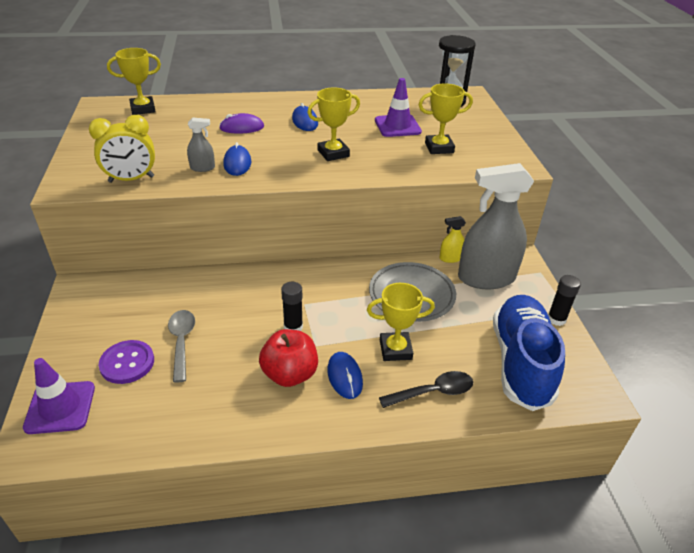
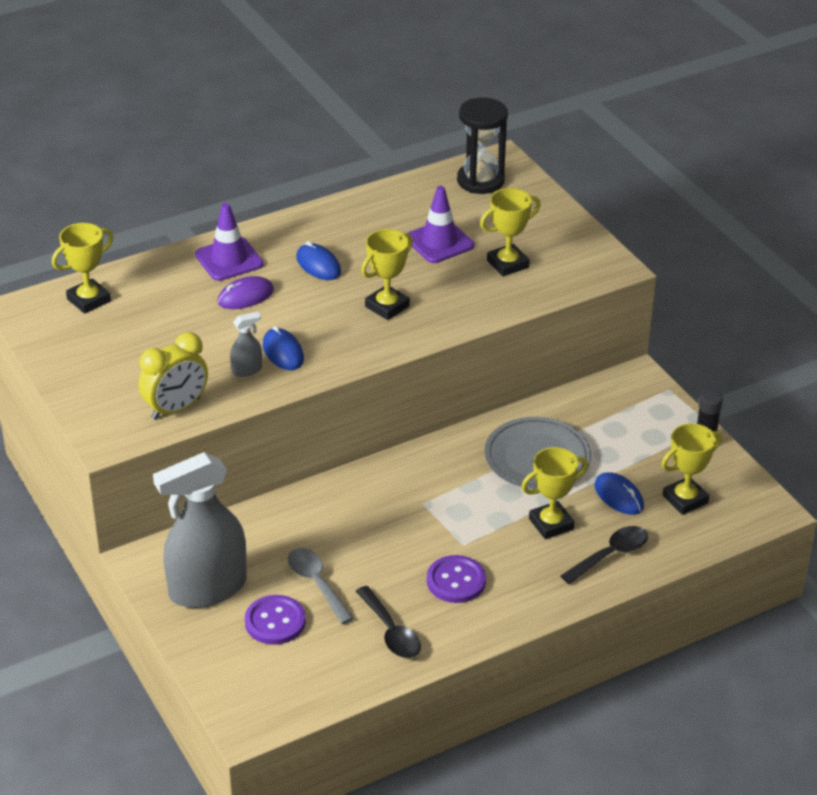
camera: 20 degrees left, 0 degrees up
purple traffic cone [23,358,95,434] -> purple traffic cone moved to [195,203,264,281]
red apple [259,329,318,387] -> purple button [427,555,486,603]
black glue stick [281,282,303,331] -> none
blue mouse [327,352,363,399] -> blue mouse moved to [594,472,644,515]
yellow spray bottle [440,216,466,263] -> none
grey spray bottle [458,163,534,289] -> grey spray bottle moved to [153,452,247,608]
blue shoe [493,295,565,411] -> yellow trophy [662,423,722,515]
none -> black spoon [356,586,421,658]

